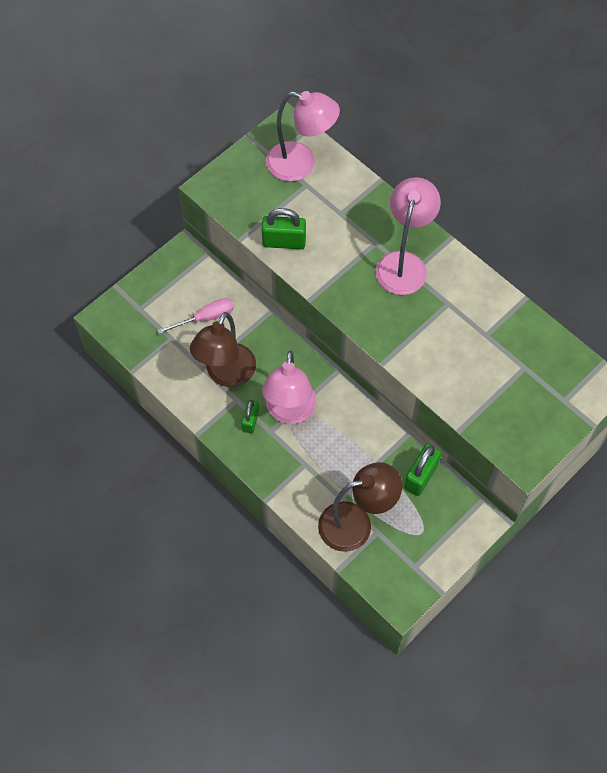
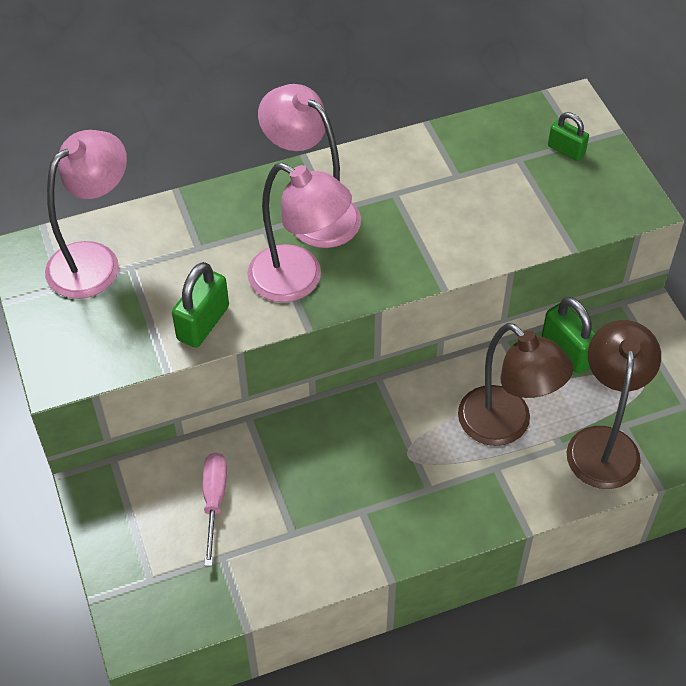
camera: 65 degrees left, 10 degrees down
brown lamp [190,312,256,387] -> brown lamp moved to [458,323,573,446]
green padlock [242,400,259,433] -> green padlock moved to [548,112,589,161]
pink lamp [262,351,316,424] -> pink lamp moved to [247,162,352,302]

